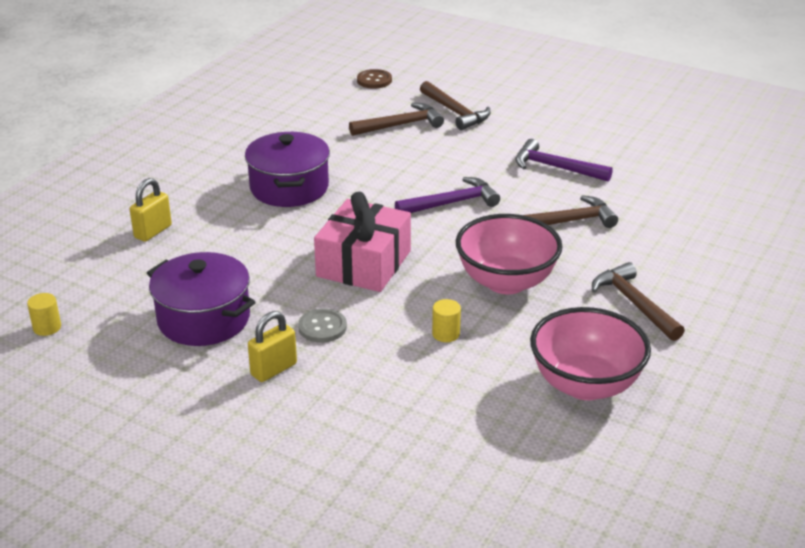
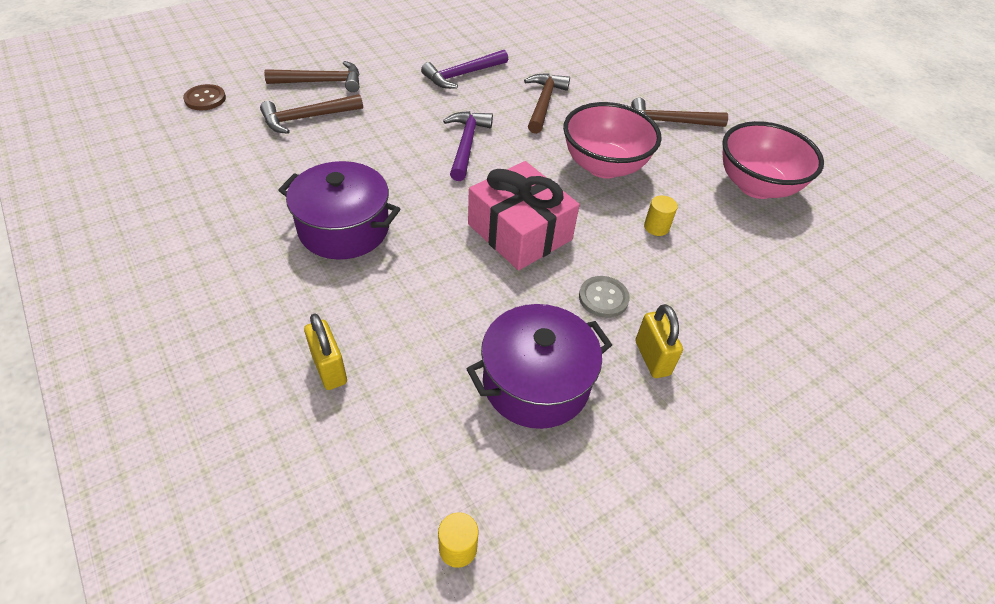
camera: 65 degrees left, 15 degrees up
brown hammer [349,103,444,136] -> brown hammer turned 120 degrees counterclockwise [260,94,363,134]

